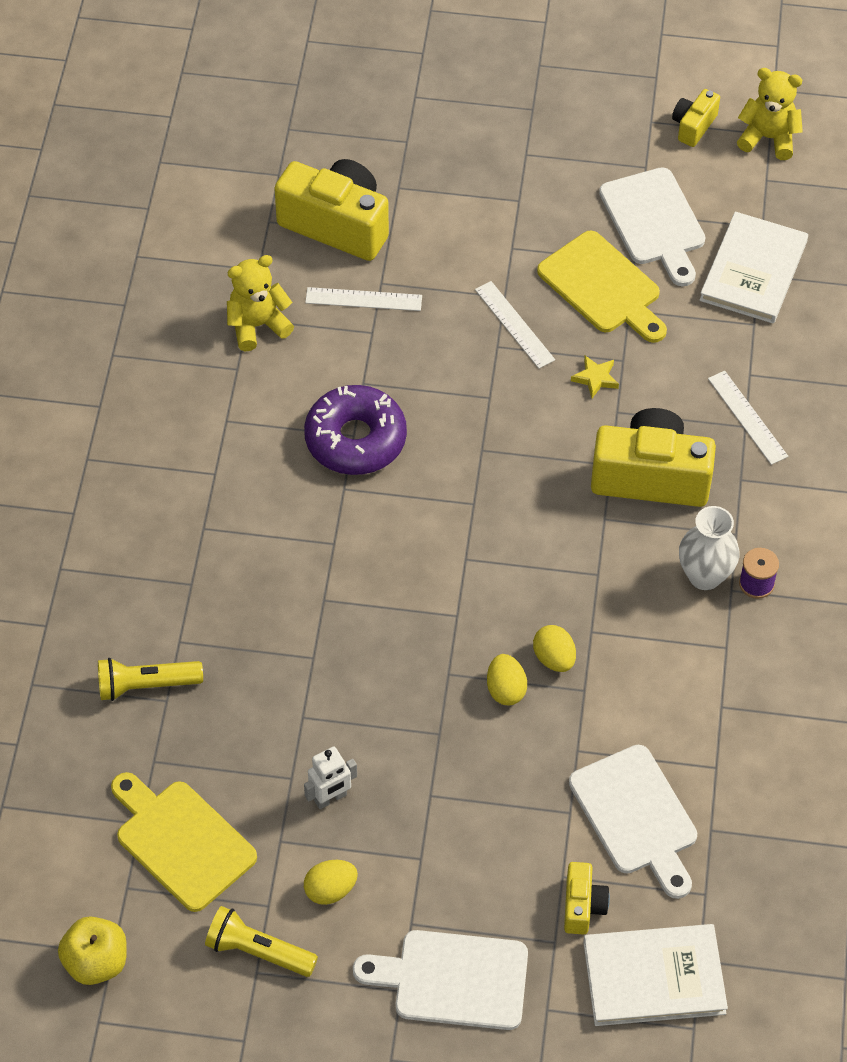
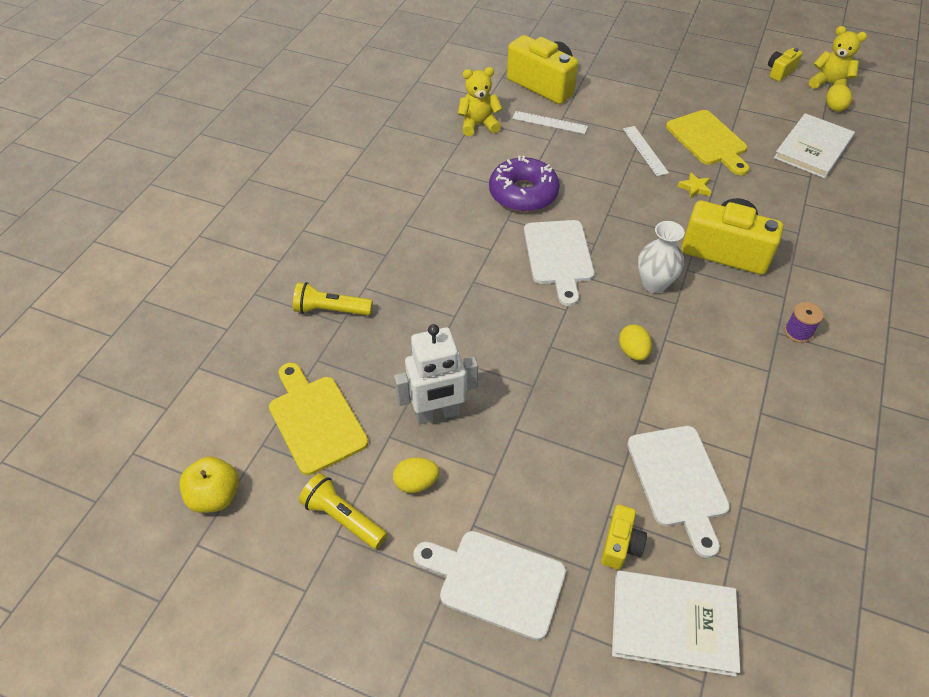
camera: 15 degrees right, 5 degrees down
white robot [304,746,357,809] -> white robot [394,324,478,425], size x1.76
yellow egg [487,654,527,705] -> yellow egg moved to [826,83,852,112]
white cutting board [599,167,706,286] -> white cutting board moved to [524,220,594,306]
white vase [679,506,740,590] -> white vase moved to [638,221,685,293]
white ruler [708,371,788,465] -> none

